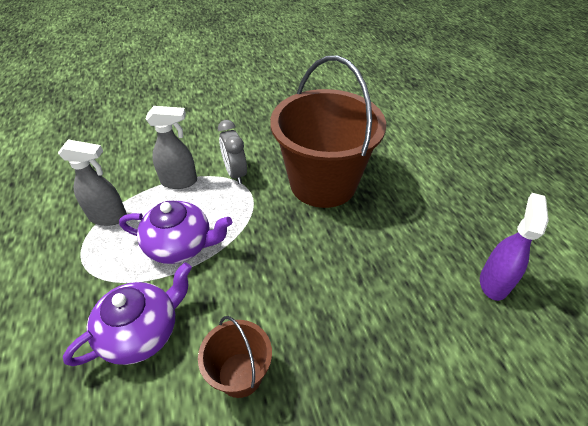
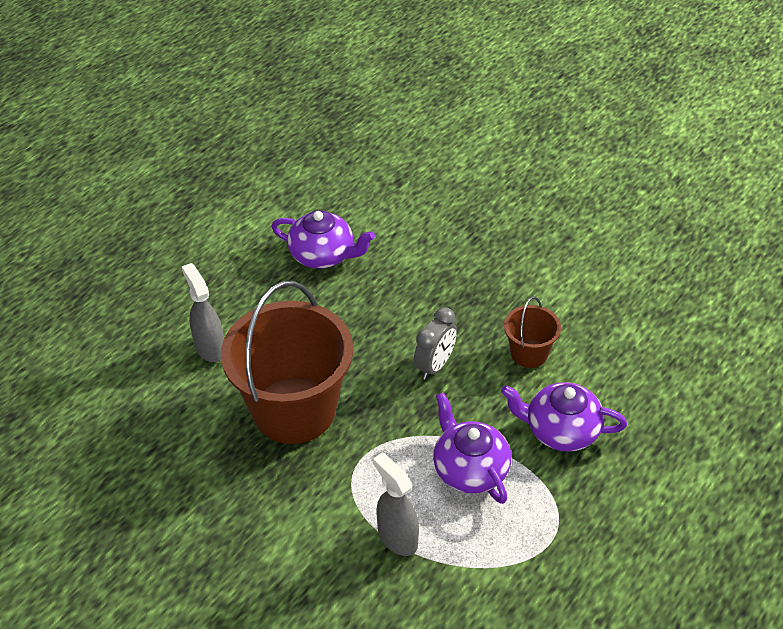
camera: 125 degrees left, 0 degrees up
grey spray bottle [58,139,127,226] -> grey spray bottle moved to [182,263,224,362]
grey clock [218,120,247,184] -> grey clock moved to [414,307,457,380]
purple spray bottle [480,193,549,301] -> purple teapot [271,210,375,269]

